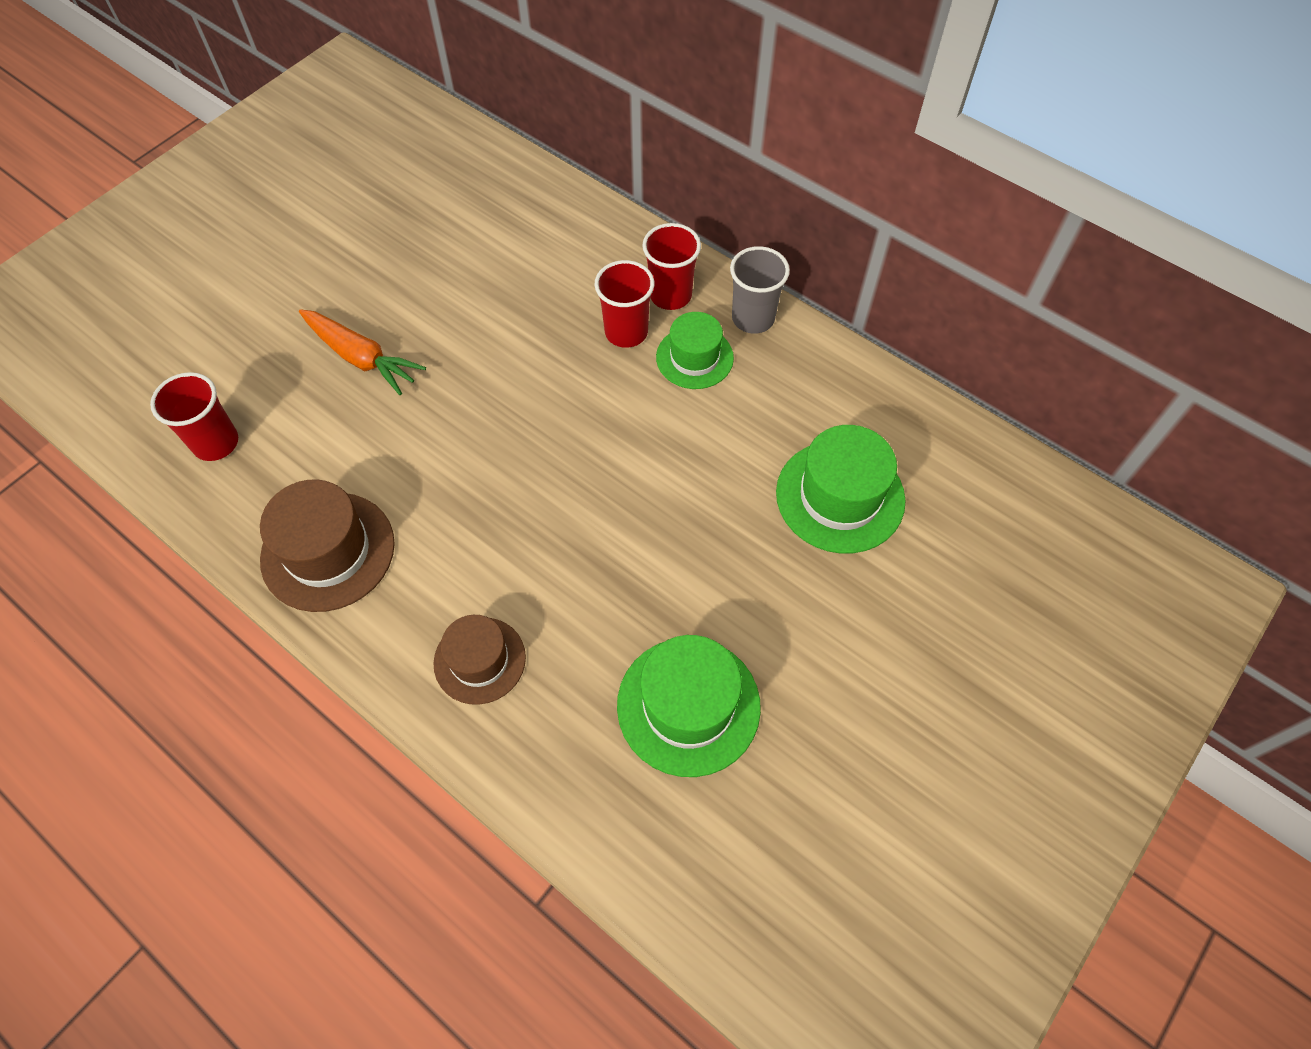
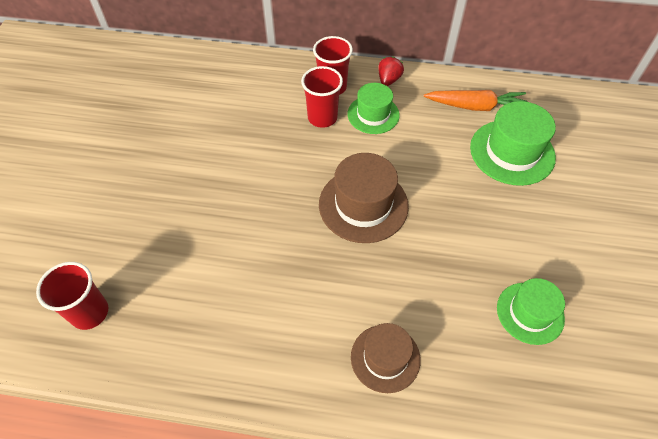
camera: 30 degrees left, 5 degrees down
brown hat [260,480,395,612] -> brown hat moved to [319,153,409,243]
orange carrot [299,309,426,395] -> orange carrot moved to [424,90,527,111]
green hat [617,635,761,777] -> green hat [497,278,565,345], size x0.65
grey cup [730,246,790,334] -> red strawberry [378,56,404,86]

